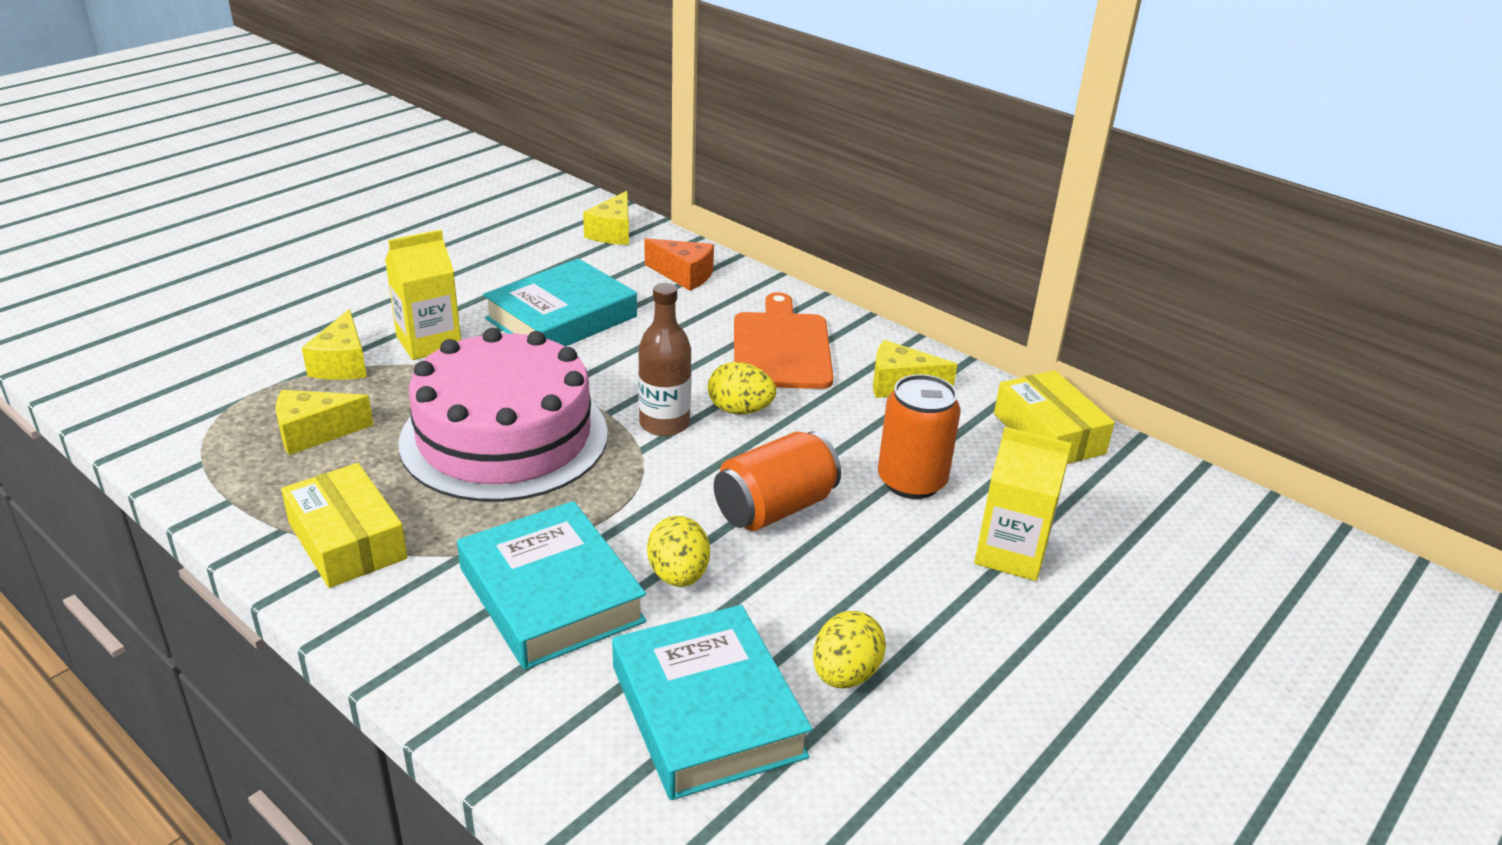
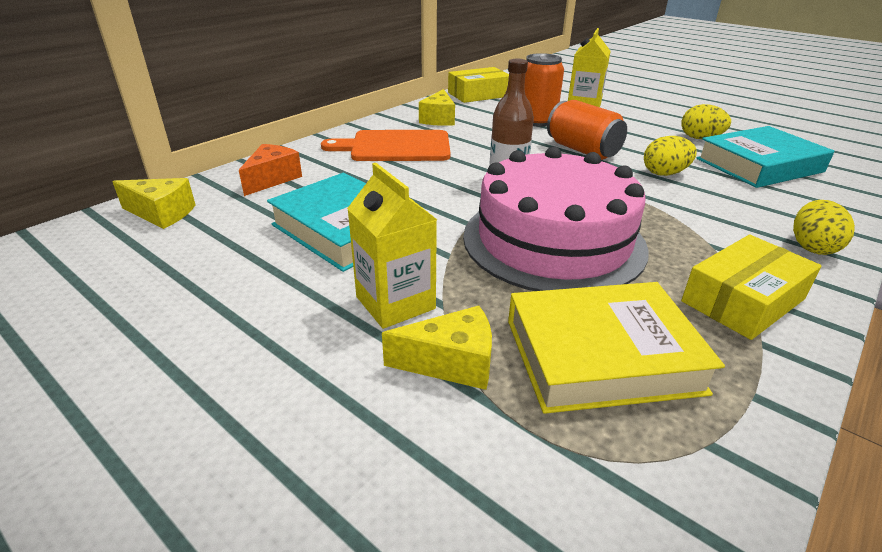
camera: 90 degrees left, 0 degrees up
yellow cheese [276,390,374,455] -> yellow book [508,282,725,414]
turquoise book [457,501,646,670] -> none
yellow egg [708,362,776,414] -> yellow egg moved to [793,200,855,255]

